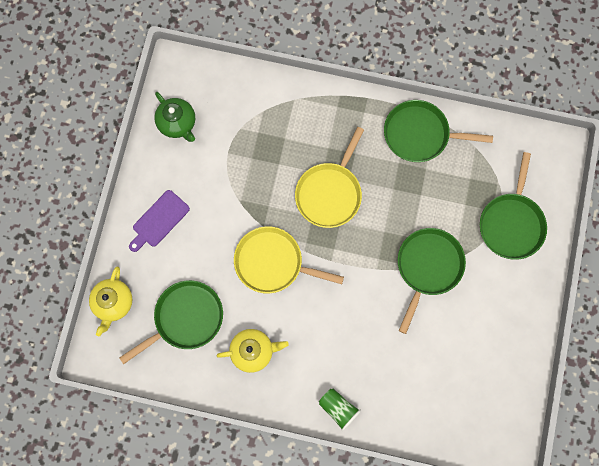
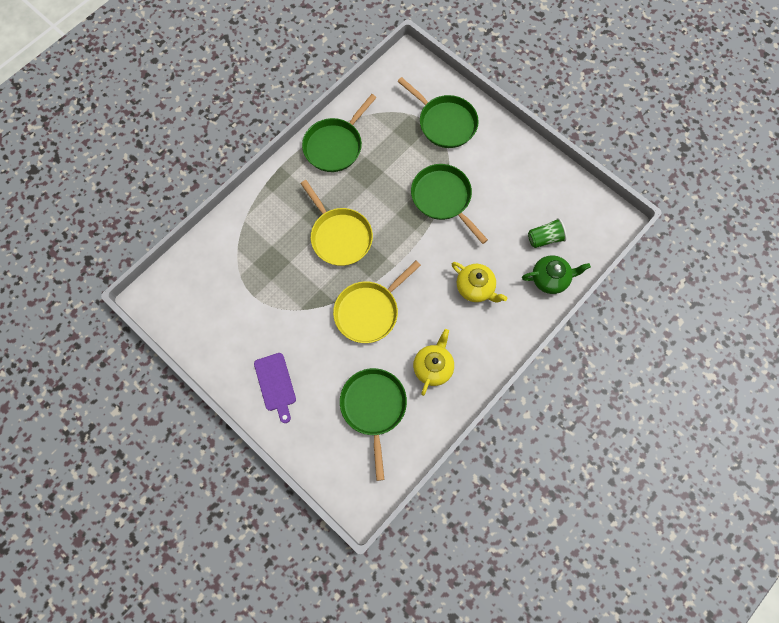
camera: 60 degrees left, 5 degrees down
yellow teapot [89,267,133,336] -> yellow teapot moved to [452,262,507,303]
green teapot [154,92,195,142] -> green teapot moved to [522,255,591,294]
green cup [319,389,361,431] -> green cup moved to [528,218,567,248]

